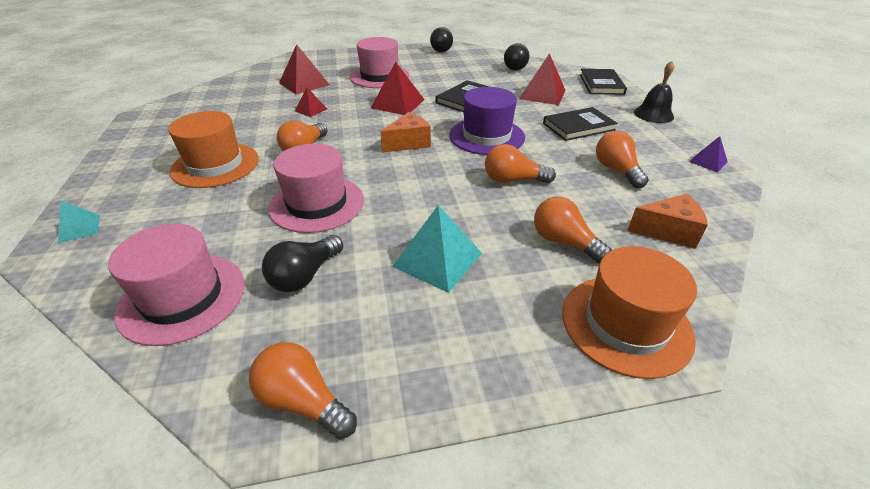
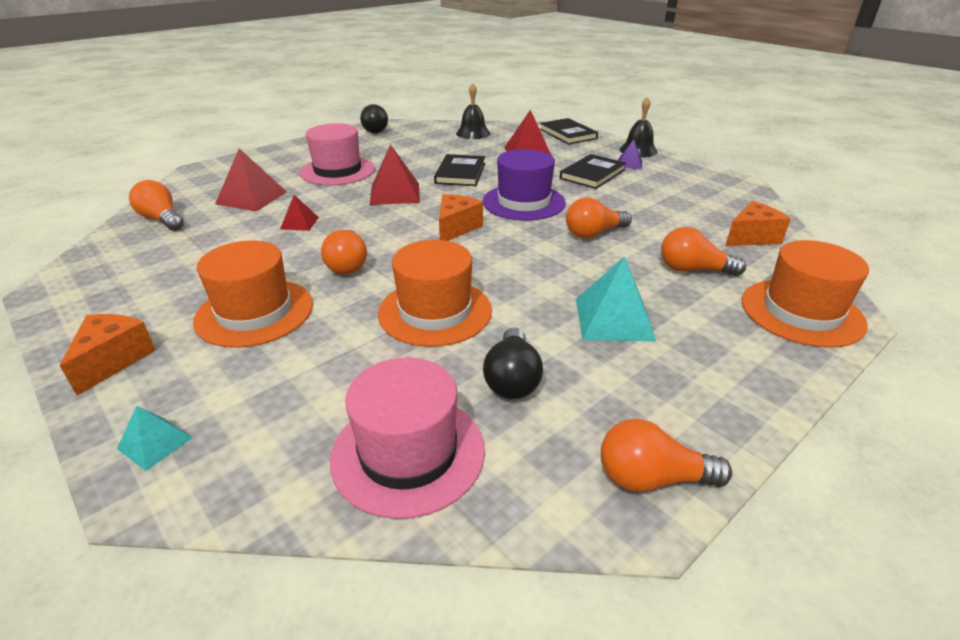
camera: 30 degrees left, 5 degrees down
pink hat [268,143,364,233] -> orange hat [378,240,492,347]
black light bulb [504,43,529,70] -> black bell [456,83,490,139]
orange light bulb [596,131,648,188] -> orange light bulb moved to [129,180,184,231]
purple pyramid [689,136,728,172] -> purple pyramid moved to [618,139,642,169]
none -> orange cheese [60,314,156,395]

